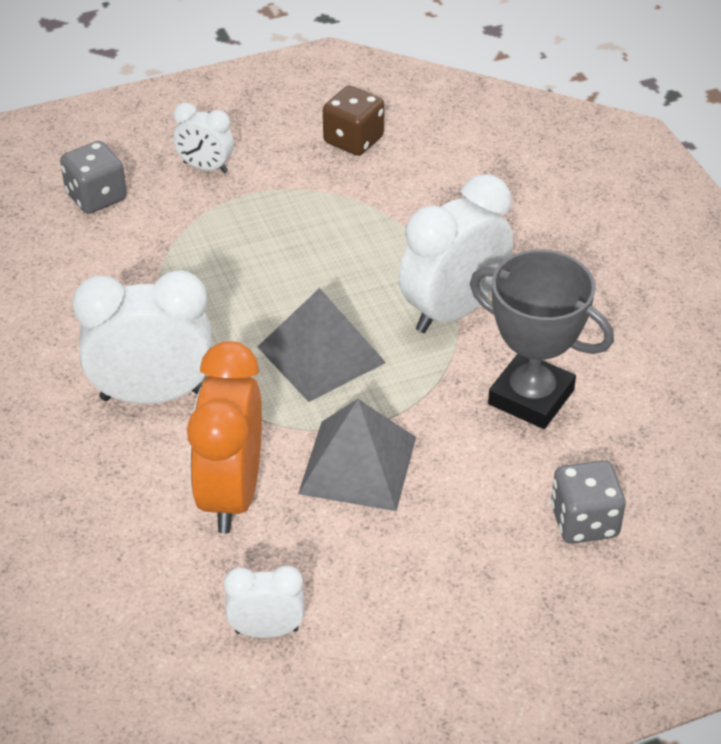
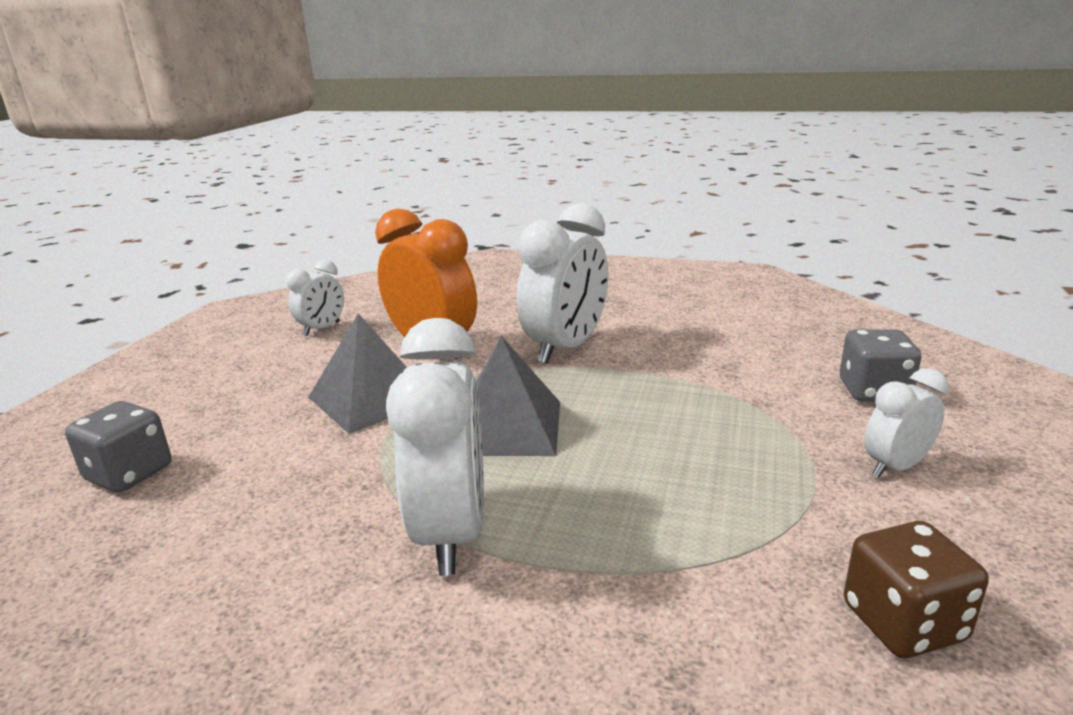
camera: 130 degrees right, 20 degrees down
grey trophy [470,250,614,429] -> none

